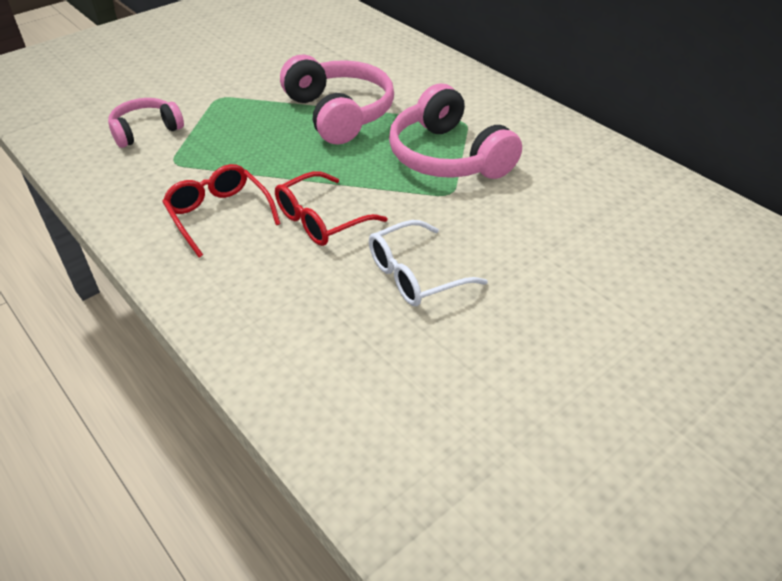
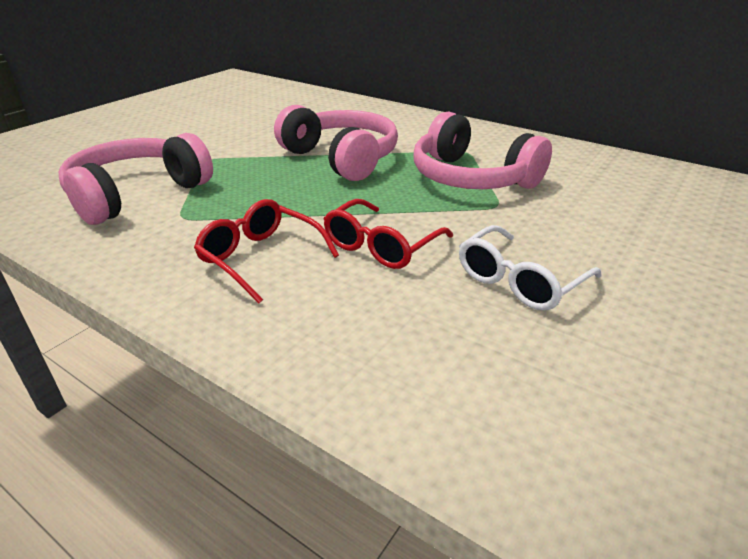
camera: 15 degrees left, 10 degrees down
pink headphones [108,98,184,148] -> pink headphones [59,133,213,225], size x1.69

